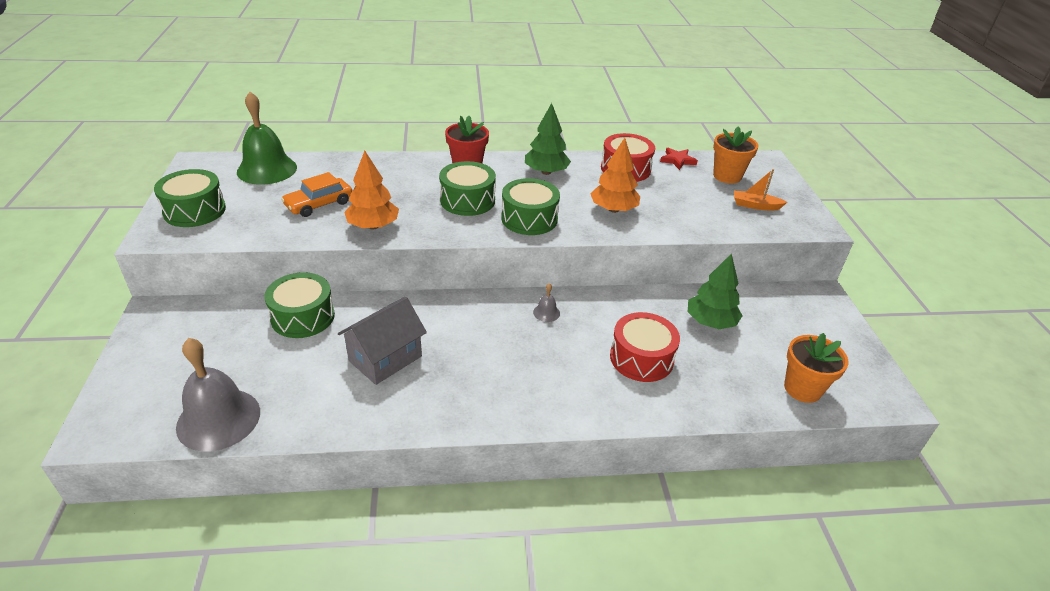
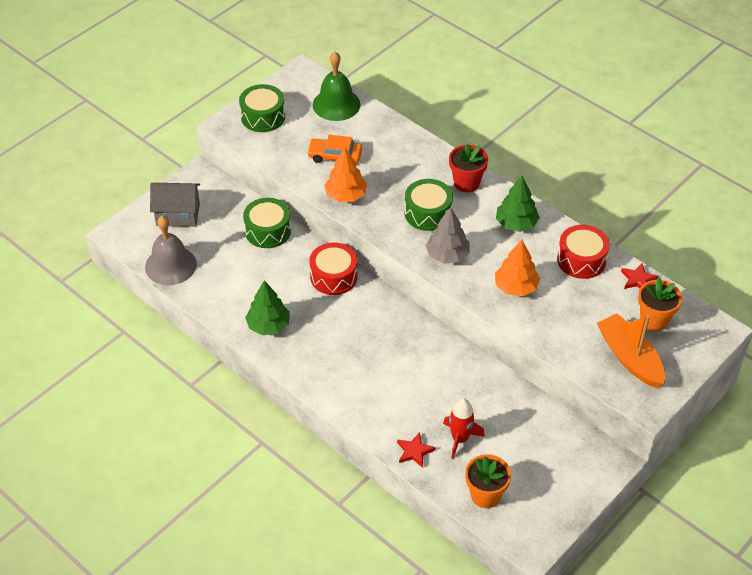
camera: 50 degrees right, 10 degrees up
grey house [338,297,427,385] -> grey house moved to [150,183,200,227]
green drum [501,178,560,235] -> grey tree [426,207,470,264]
grey bell [533,283,560,322] -> none
red drum [610,312,680,382] -> red drum moved to [309,243,358,295]
green tree [688,253,743,329] -> green tree moved to [245,280,290,335]
orange boat [734,169,787,210] -> orange boat [597,313,665,388], size x1.88
none -> red star [397,432,435,468]
none -> red rocket [443,398,485,459]

